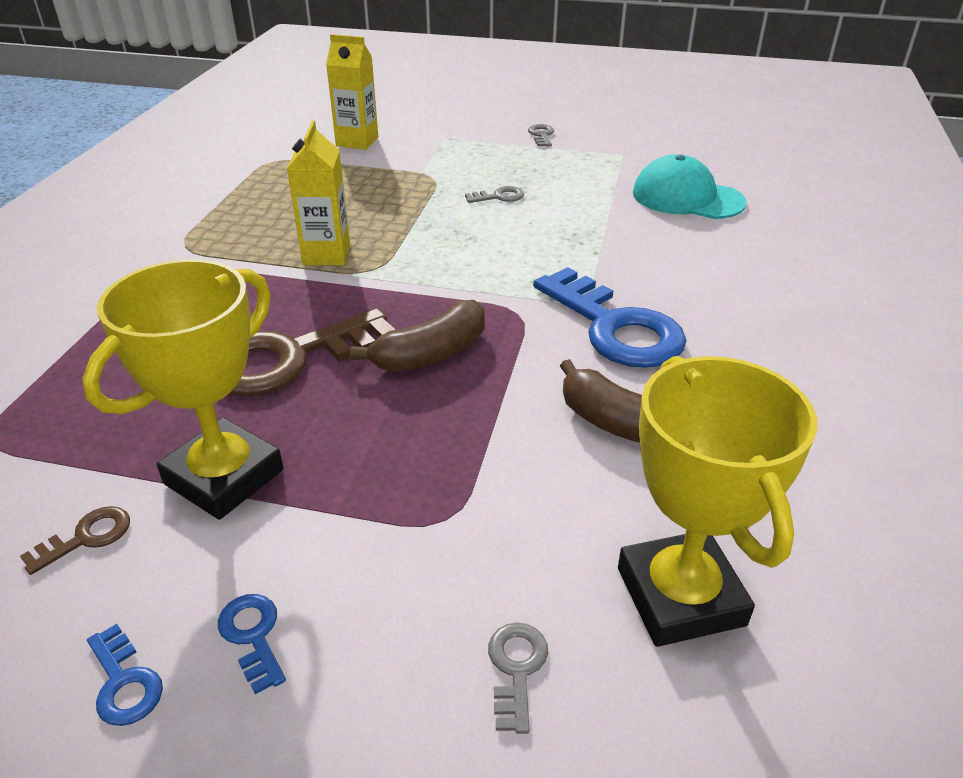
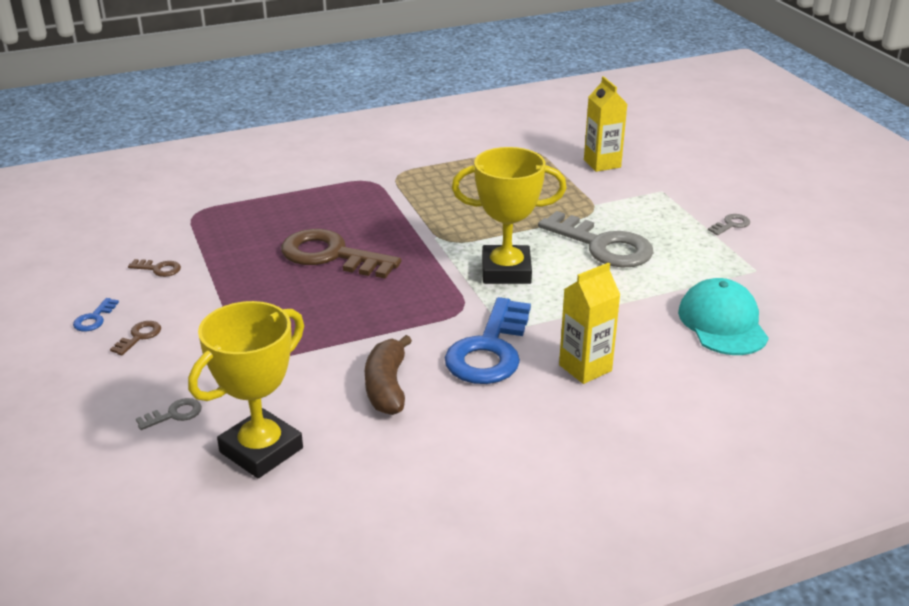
camera: 55 degrees right, 5 degrees down
yellow trophy [82,259,283,520] -> yellow trophy moved to [452,147,567,284]
blue key [218,594,286,694] -> brown key [110,321,161,355]
yellow carton [287,121,350,265] -> yellow carton moved to [559,262,620,384]
brown banana [350,300,485,372] -> none
grey key [465,186,524,203] -> grey key [538,211,654,268], size x2.40

